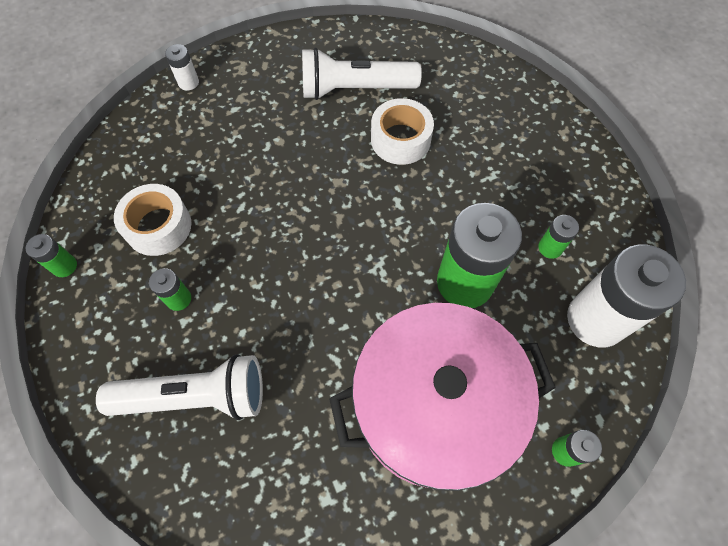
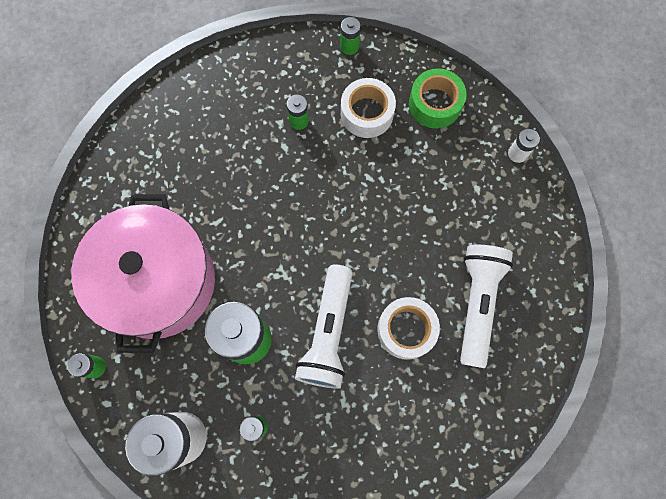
camera: 105 degrees right, 10 degrees up
white flashlight [96,354,263,420] -> white flashlight moved to [295,264,352,389]
none -> green tape [409,68,467,129]

